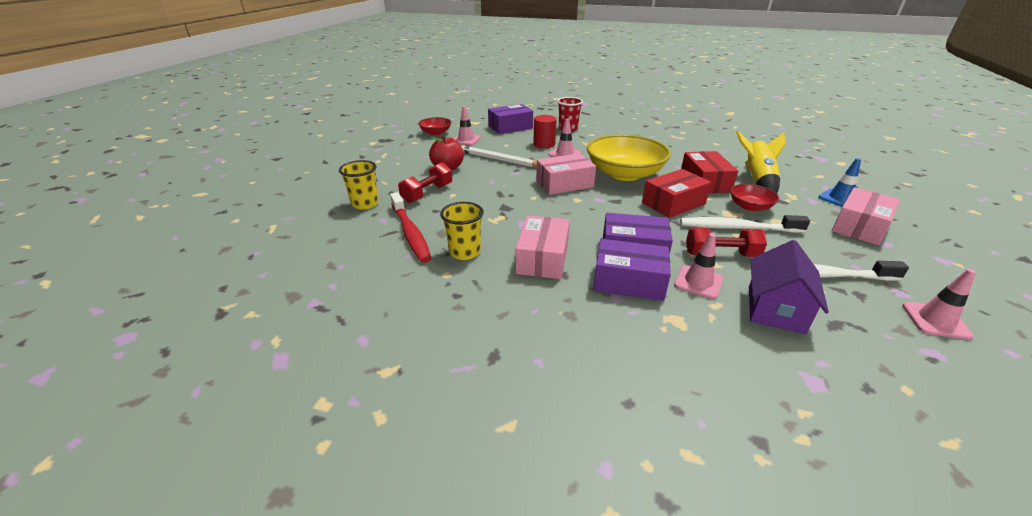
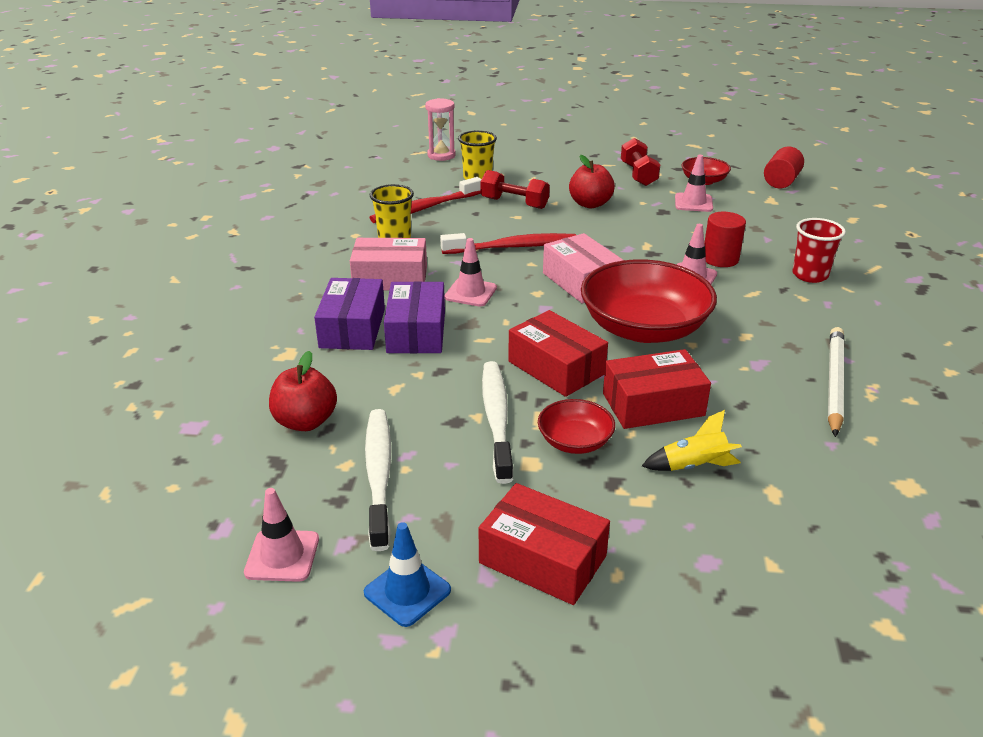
camera: 80 degrees right, 0 degrees up
white pencil [461,145,537,168] -> white pencil moved to [828,327,844,437]
purple box [488,104,533,134] -> none
yellow bowl [587,135,671,181] -> red bowl [581,259,717,343]
pink traffic cone [674,233,723,299] -> pink traffic cone moved to [444,238,497,307]
red dumbbell [686,227,767,257] -> red dumbbell moved to [621,138,660,186]
yellow rocket [736,131,786,193] -> yellow rocket [642,410,742,471], size x0.61
purple house [749,240,829,334] -> red apple [269,351,337,431]
blue traffic cone [818,158,861,207] -> blue traffic cone moved to [364,522,451,627]
pink box [832,188,900,245] -> red box [479,483,610,605]
none -> pink hourglass [425,98,456,161]
none -> red toothbrush [440,233,576,254]
none -> red cylinder [764,147,804,188]

